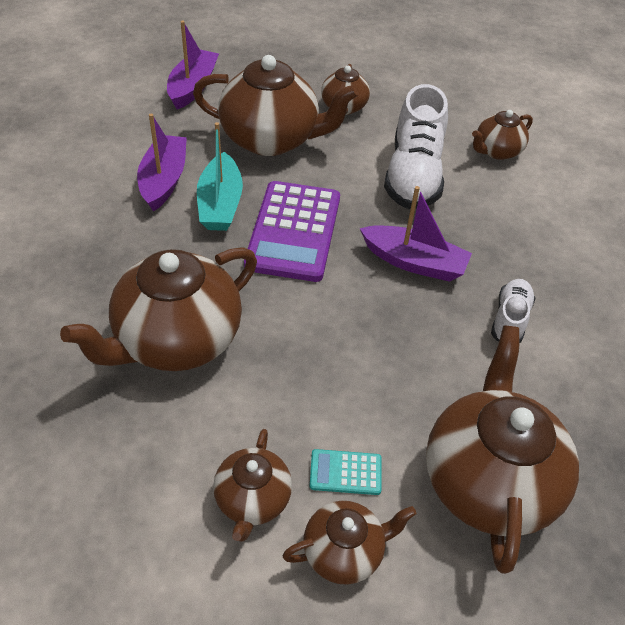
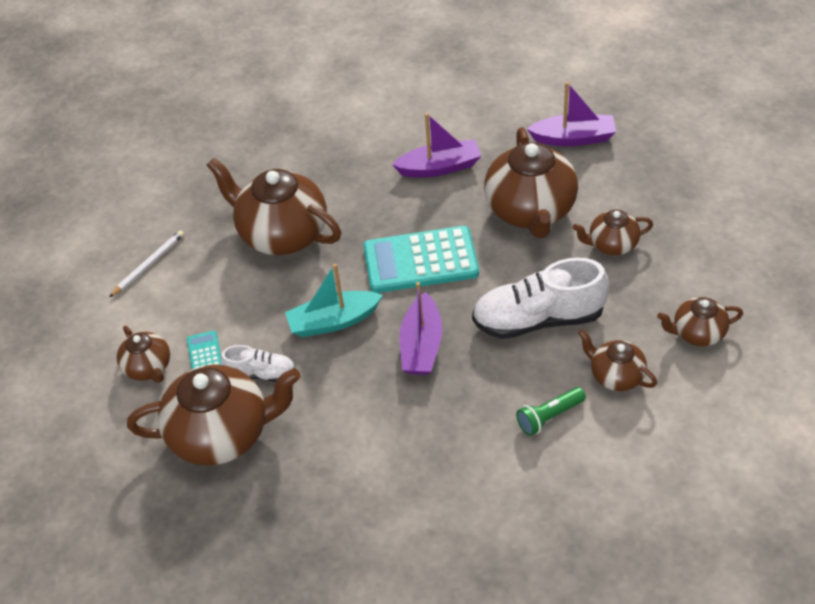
camera: 80 degrees right, 0 degrees up
turquoise boat [197,122,243,231] -> turquoise boat moved to [285,264,383,337]
brown teapot [213,429,292,542] -> brown teapot moved to [657,297,743,346]
purple calculator [244,181,340,282] -> turquoise calculator [363,226,479,293]
white shoe [491,279,535,343] -> white shoe moved to [221,345,295,382]
none -> white pencil [110,230,184,297]
none -> green flashlight [516,387,586,436]

